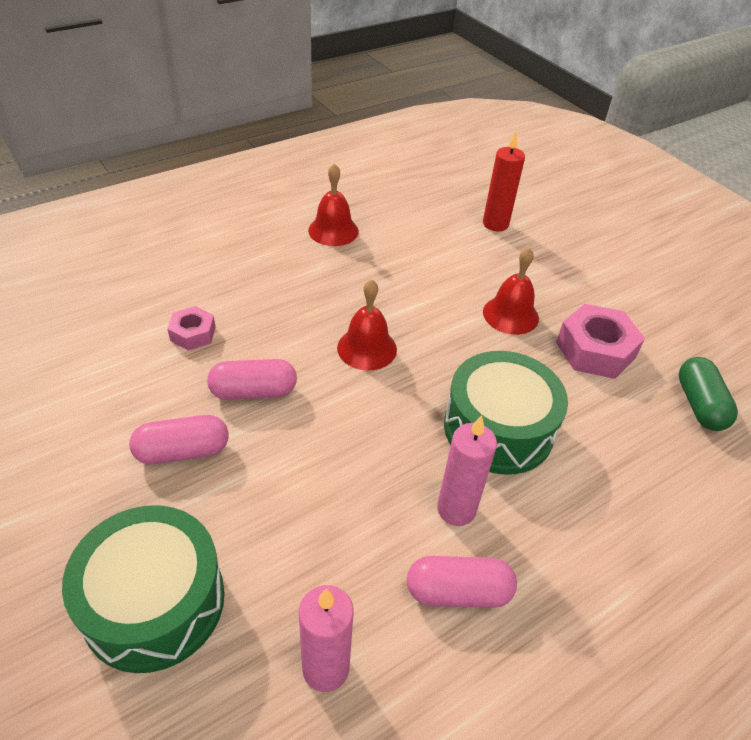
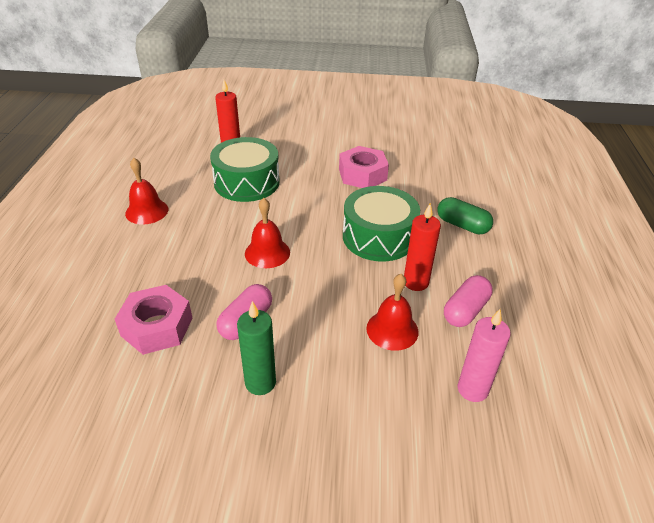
camera: 50 degrees left, 5 degrees down
green drum [62,505,225,673] -> green drum moved to [210,137,280,202]
pink capsule [129,415,229,465] -> green candle [237,301,276,395]
pink nut [167,306,215,350] -> pink nut [115,285,192,355], size x1.73
pink candle [437,415,497,526] -> red candle [404,203,441,291]
red bell [483,248,539,335] -> red bell moved to [366,274,419,351]
green capsule [679,357,738,431] -> green capsule moved to [437,197,493,234]

